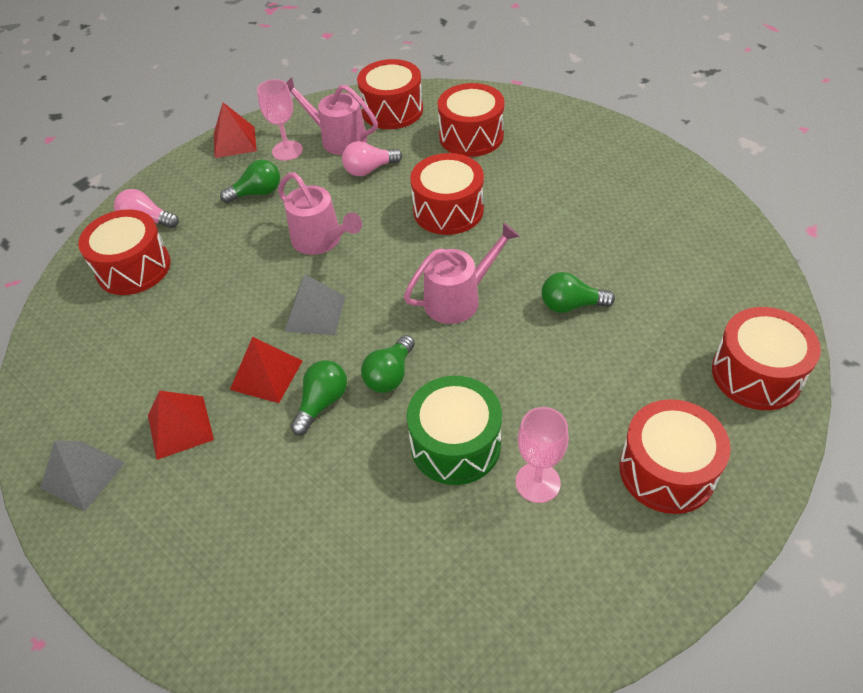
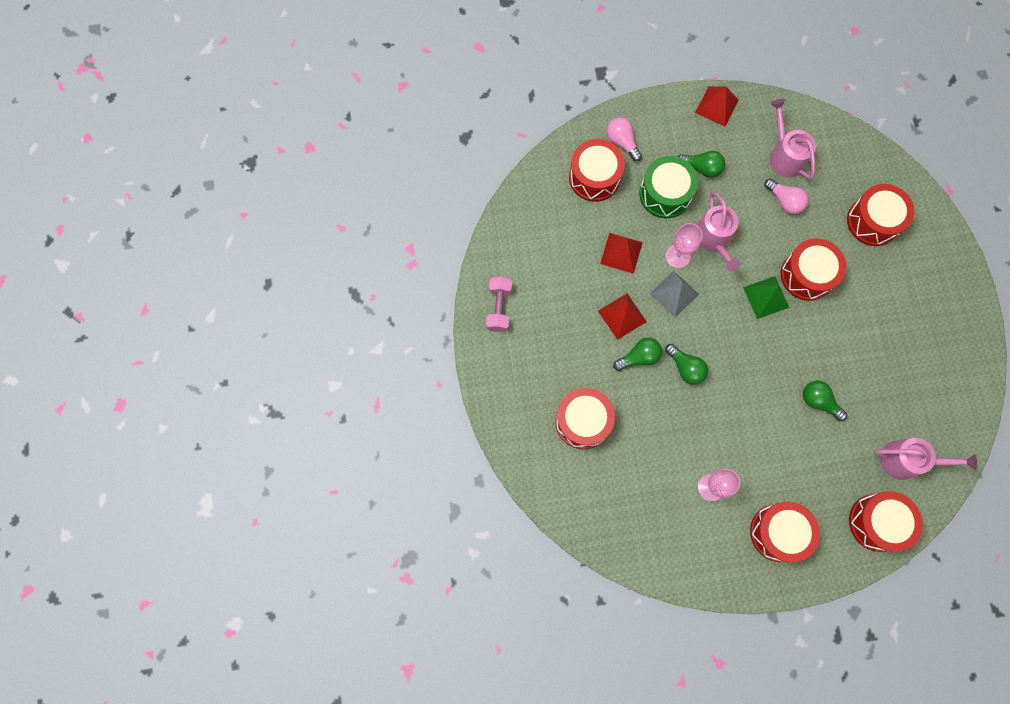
camera: 35 degrees right, 25 degrees up
grey pyramid [40,440,125,511] -> pink dumbbell [486,277,512,332]
red pyramid [148,391,214,460] -> red pyramid moved to [600,233,643,274]
pink goblet [257,79,303,161] -> pink goblet moved to [665,223,703,268]
pink light bulb [342,141,402,176] -> pink light bulb turned 150 degrees counterclockwise [764,178,809,214]
red drum [357,59,423,129] -> red drum moved to [555,388,615,449]
green light bulb [361,335,415,393] -> green light bulb turned 105 degrees counterclockwise [665,344,708,385]
pink watering can [404,222,520,324] -> pink watering can moved to [874,438,977,480]
green drum [407,376,502,485] -> green drum moved to [639,156,698,218]
none -> green pyramid [743,276,789,319]

